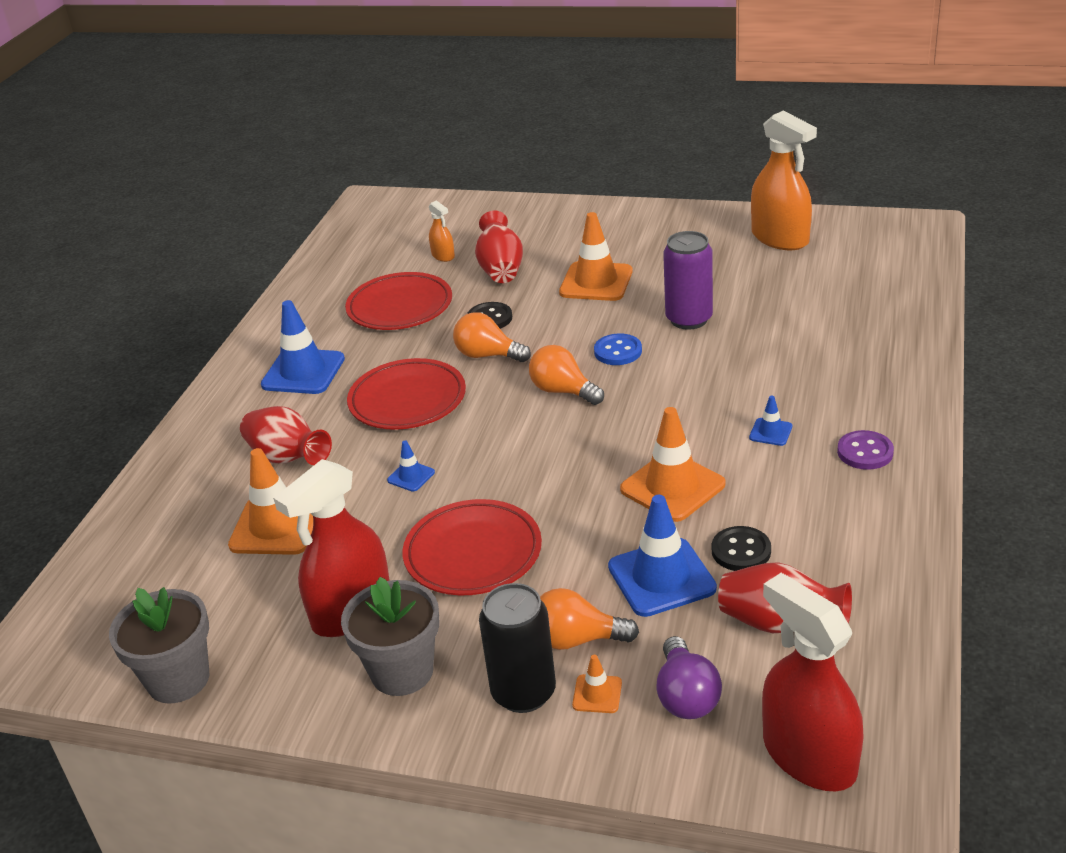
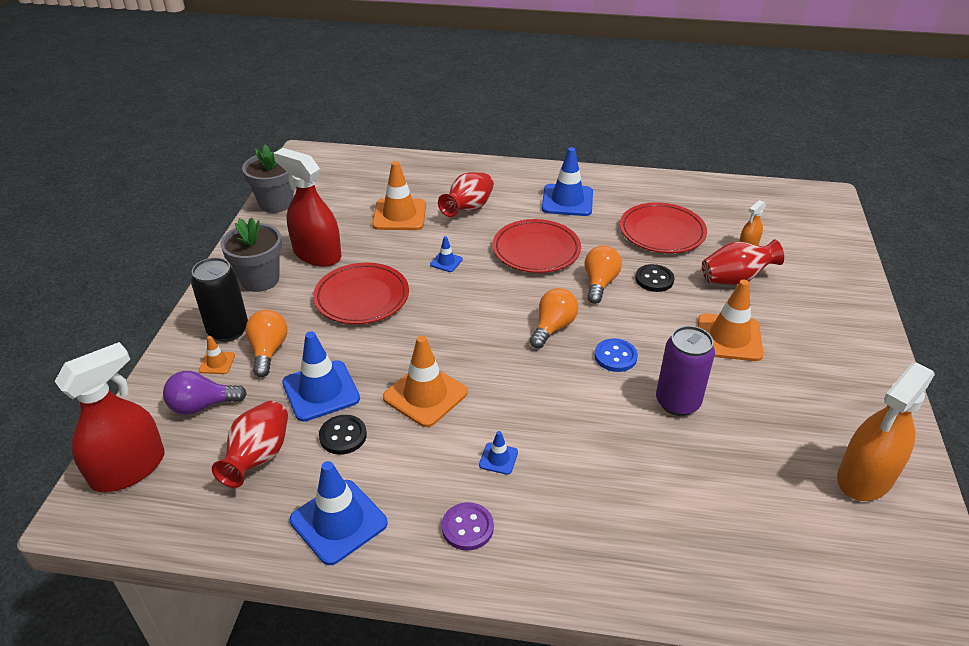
camera: 80 degrees right, 5 degrees up
none -> blue traffic cone [290,461,388,565]

